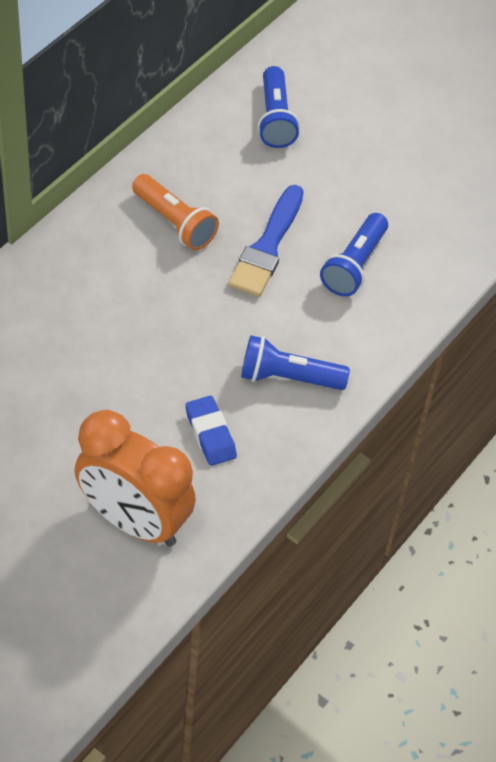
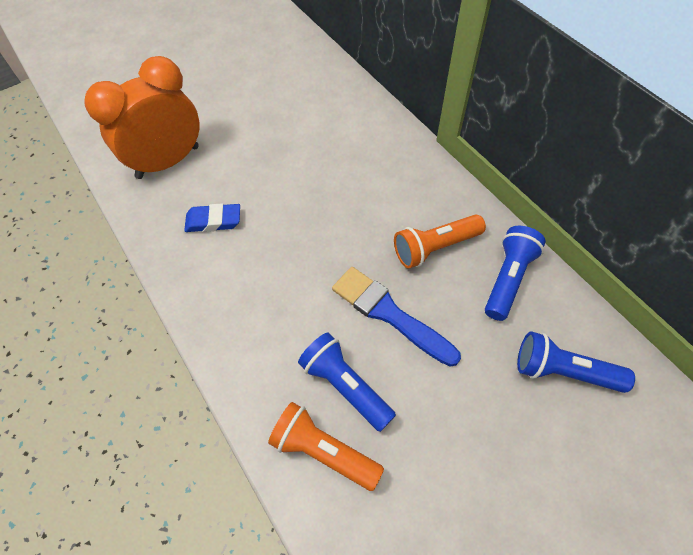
camera: 115 degrees right, 5 degrees up
blue flashlight [241,335,350,390] -> blue flashlight moved to [485,226,546,321]
none -> orange flashlight [268,402,384,491]

